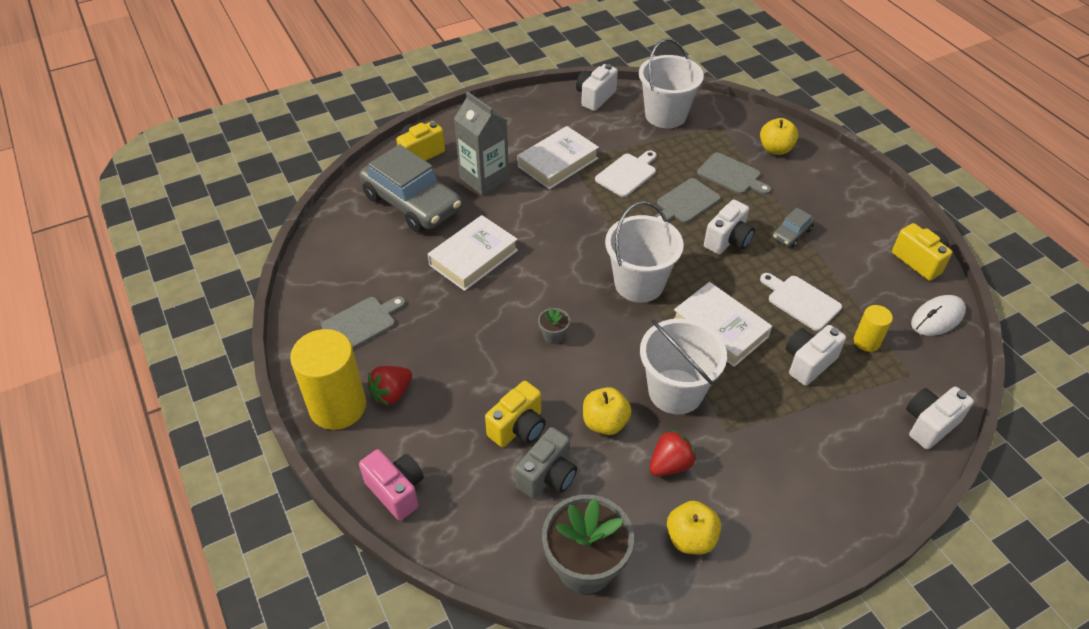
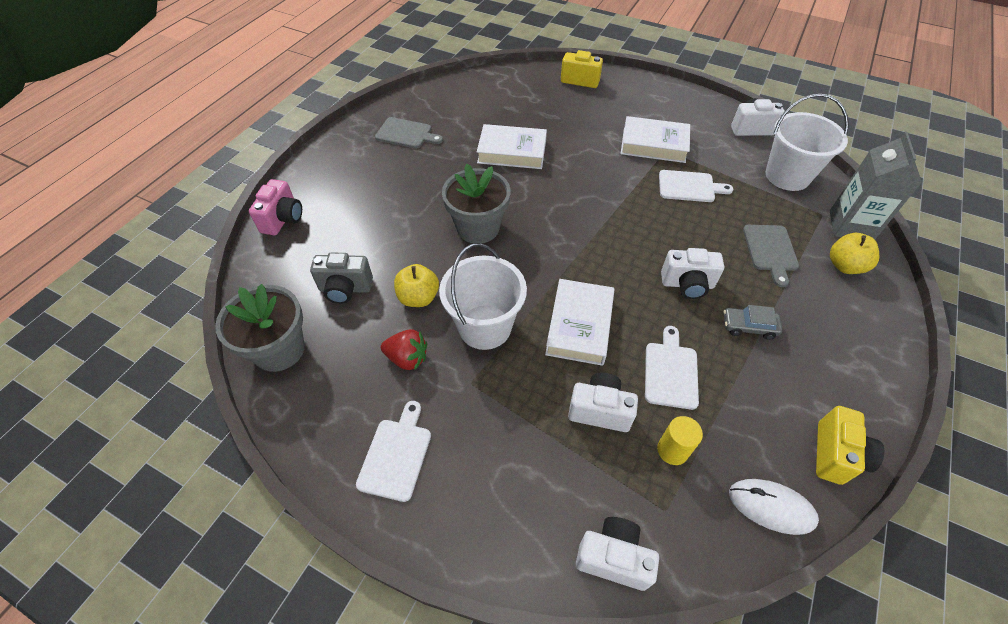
camera: 55 degrees right, 5 degrees up
yellow cylinder [290,329,366,430] -> none
grey car [359,144,461,232] -> none
red strawberry [367,366,412,406] -> none
grey carton [454,92,509,195] -> grey carton moved to [830,132,922,239]
yellow camera [485,381,546,447] -> none
grey flower pot [538,307,570,344] -> grey flower pot [442,164,511,244], size x2.27
white bucket [605,201,684,302] -> none
grey cutting board [654,178,721,223] -> none
yellow apple [667,501,721,554] -> none
none -> white cutting board [356,401,431,502]

